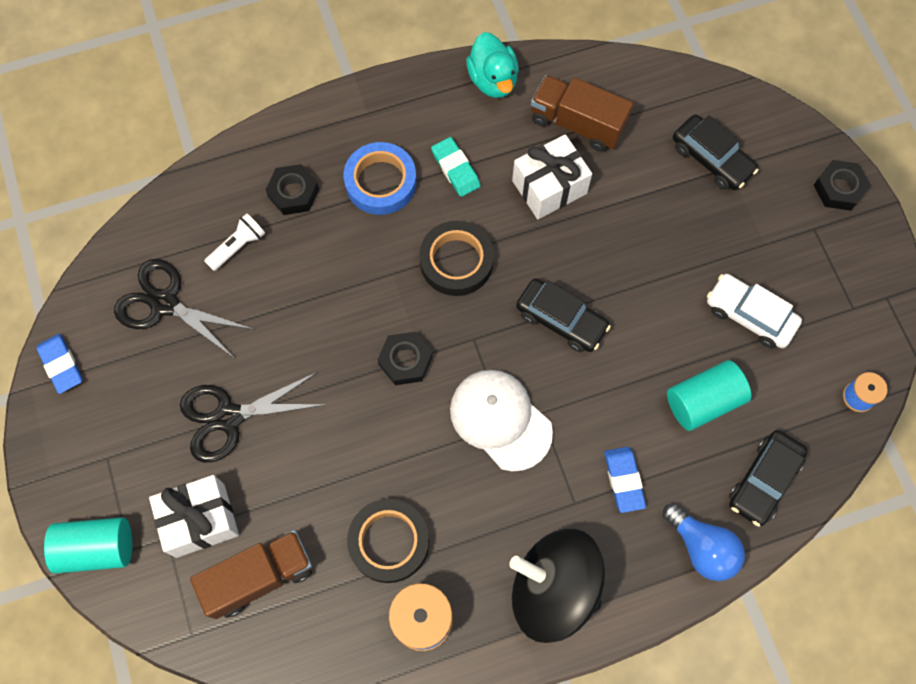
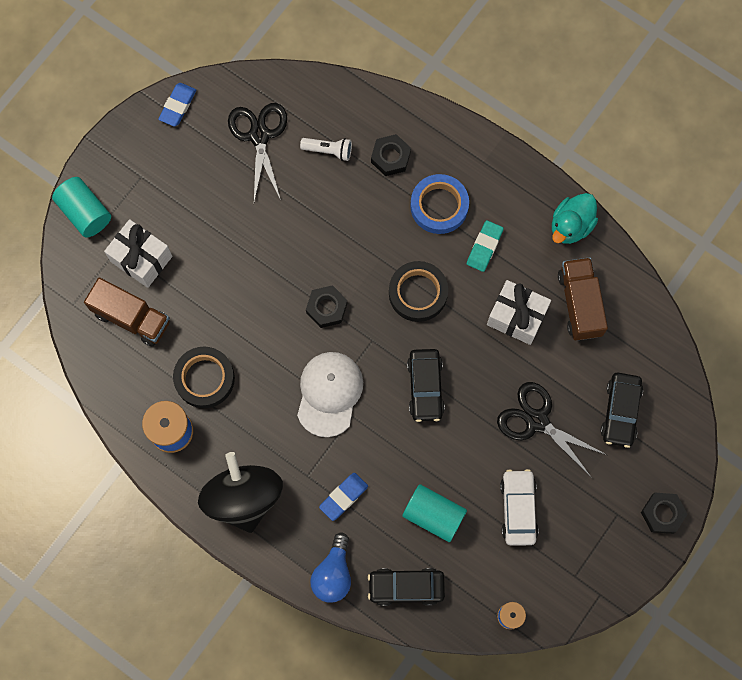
camera: 55 degrees right, 5 degrees up
black scissors [180,372,327,462] -> black scissors moved to [497,382,607,478]

